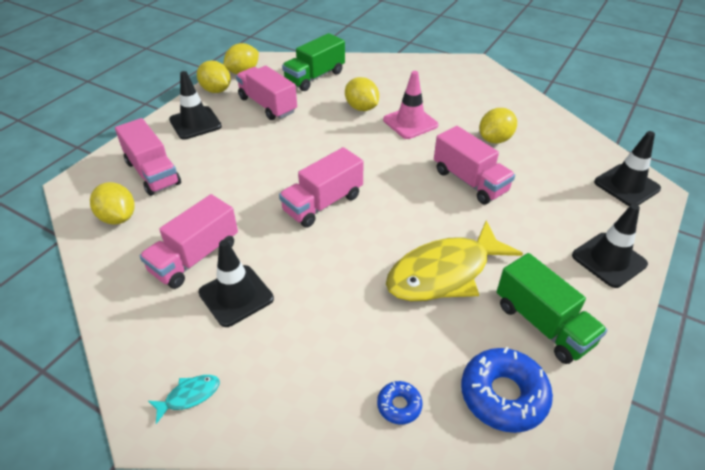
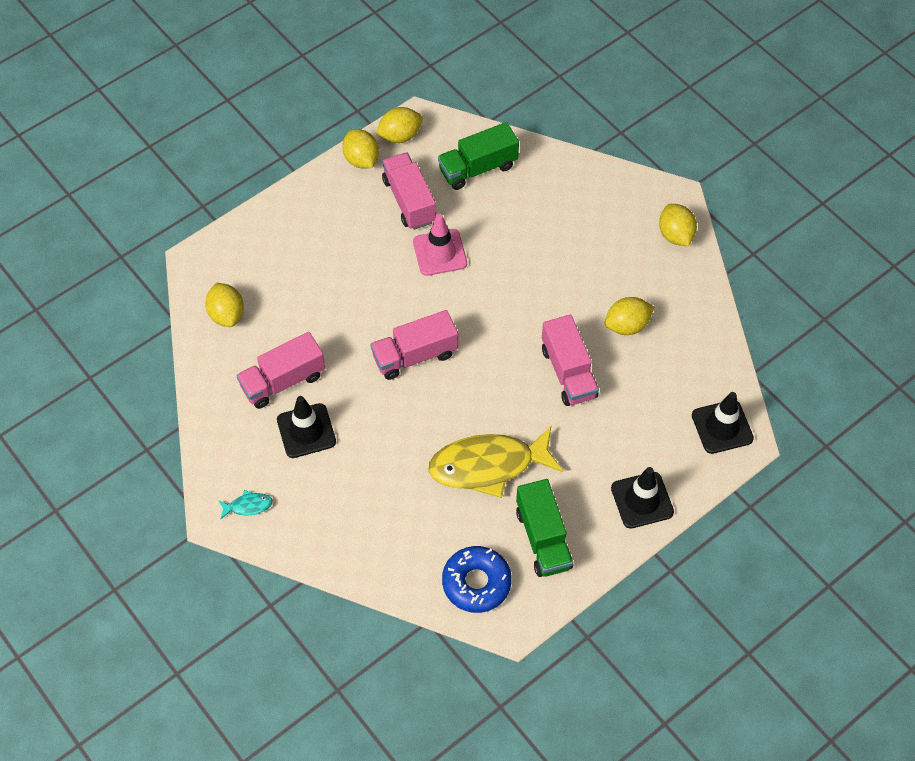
camera: 20 degrees right, 15 degrees up
pink truck [115,118,181,196] -> none
black traffic cone [169,71,222,140] -> none
yellow lemon [345,77,379,111] -> yellow lemon moved to [659,204,697,246]
blue donut [377,381,423,425] -> none
pink traffic cone [383,71,438,139] -> pink traffic cone moved to [413,214,467,276]

